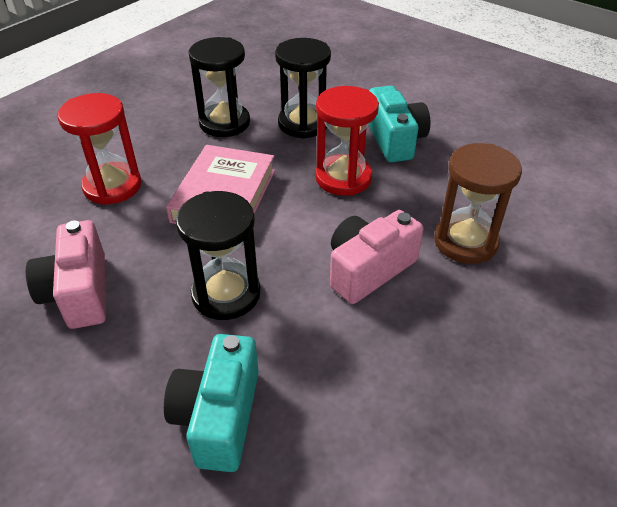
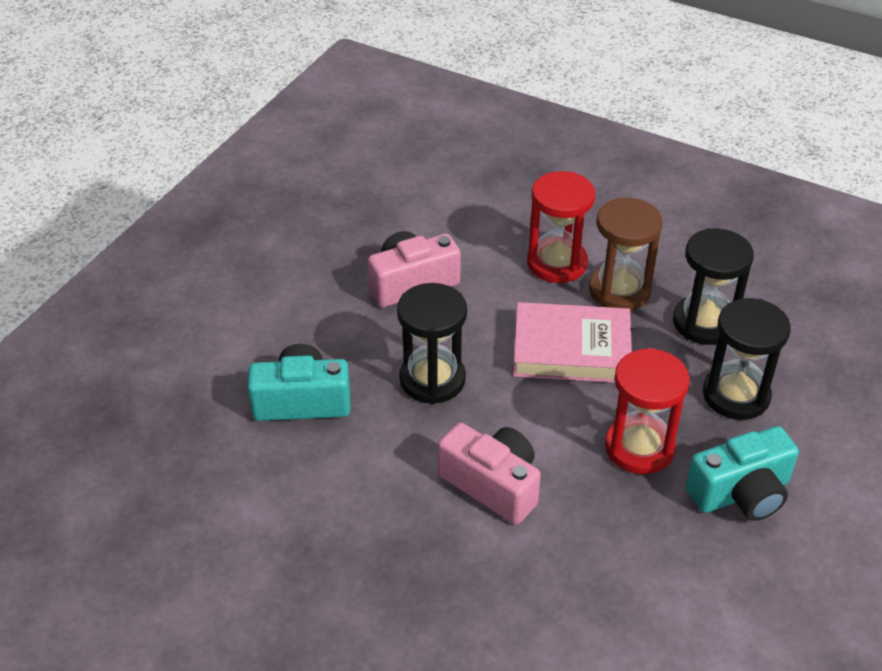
camera: 80 degrees right, 0 degrees up
brown hourglass [434,143,522,264] -> brown hourglass moved to [589,198,663,311]

